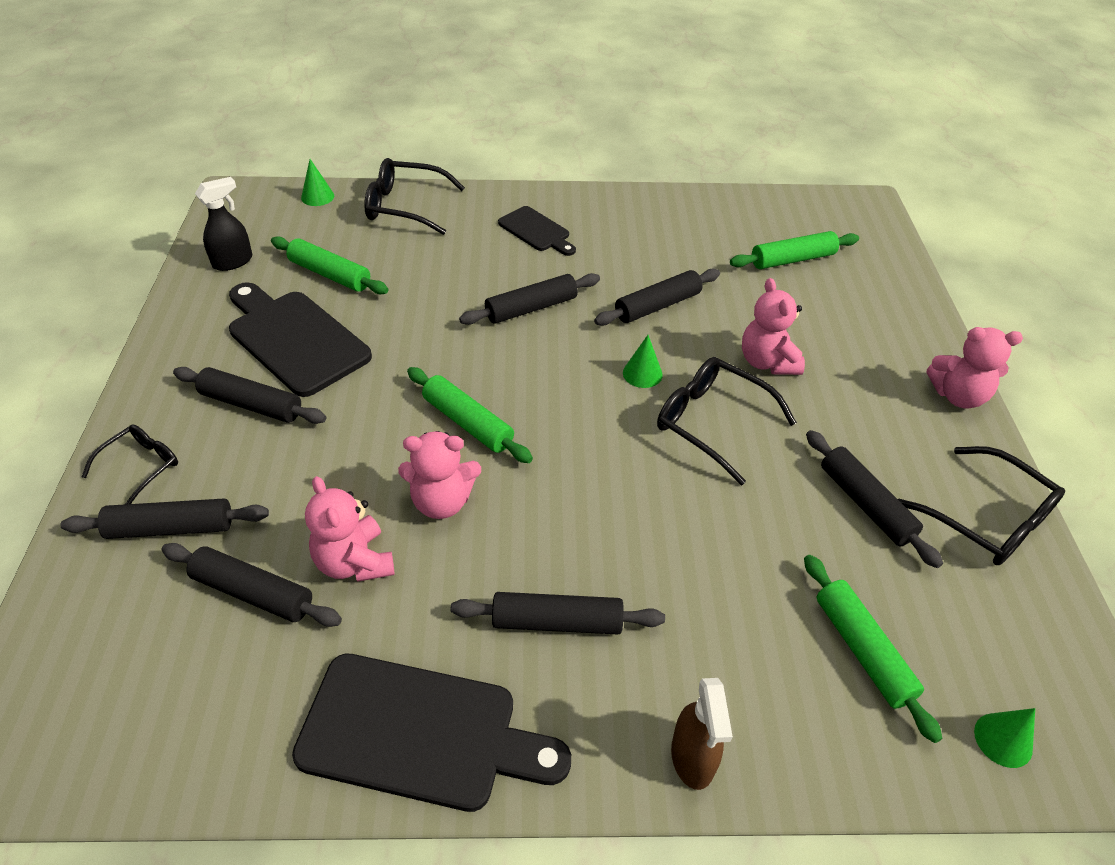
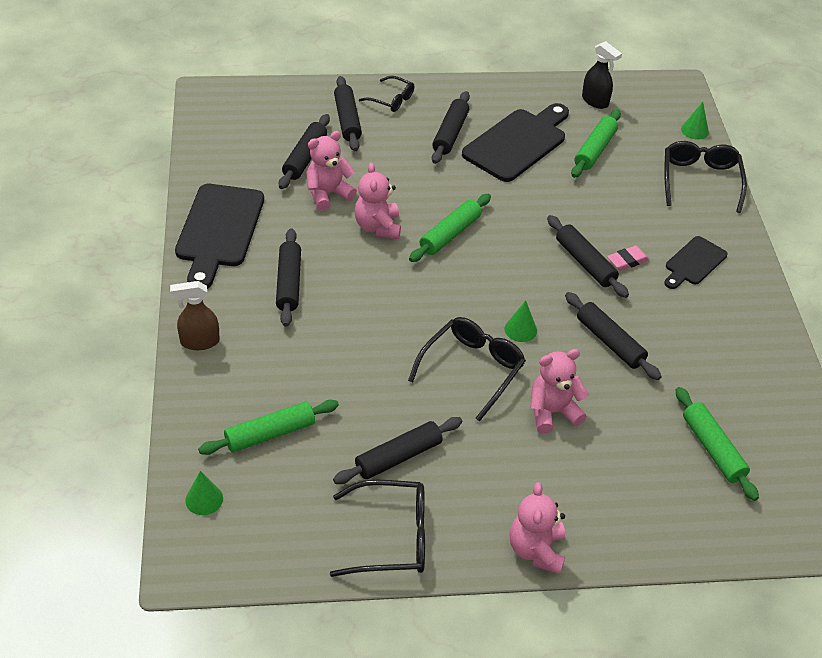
camera: 85 degrees right, 0 degrees up
black glasses [898,446,1065,565] -> black glasses turned 135 degrees counterclockwise [330,480,425,577]
none -> pink eraser [607,246,650,271]

